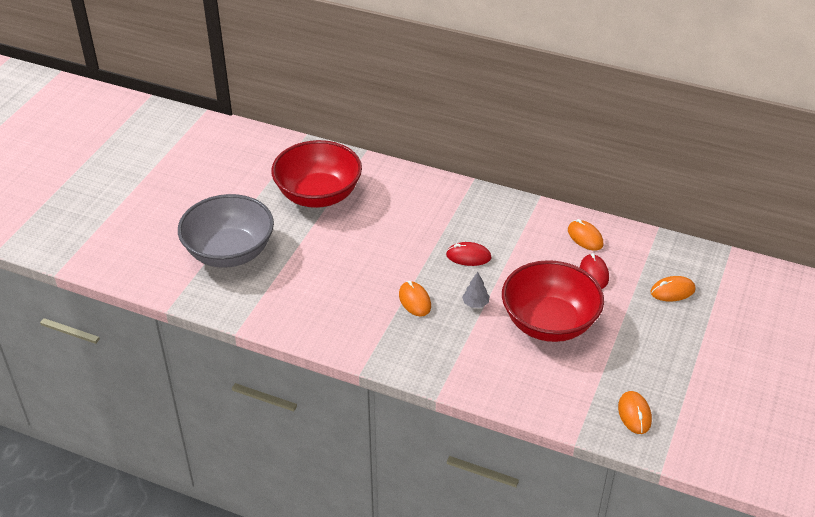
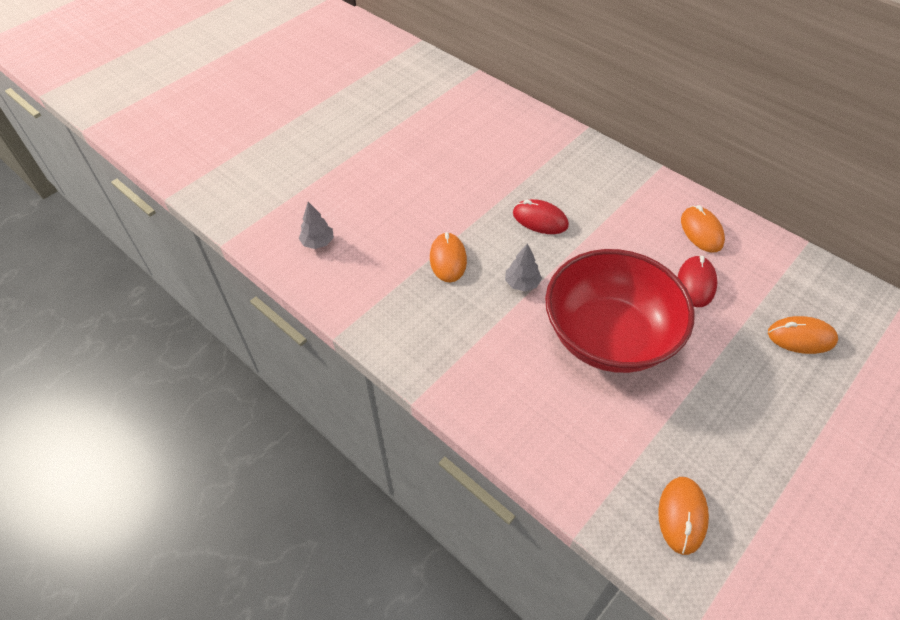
camera: 20 degrees right, 10 degrees up
grey bowl [178,194,274,268] -> none
red bowl [271,140,362,208] -> none
none -> grey tree [299,202,334,249]

